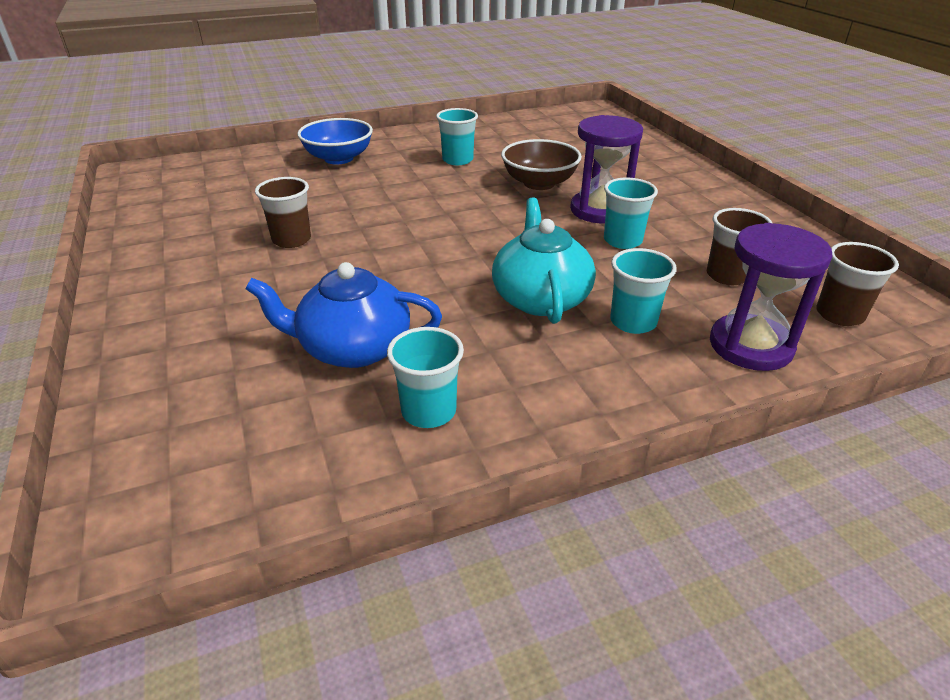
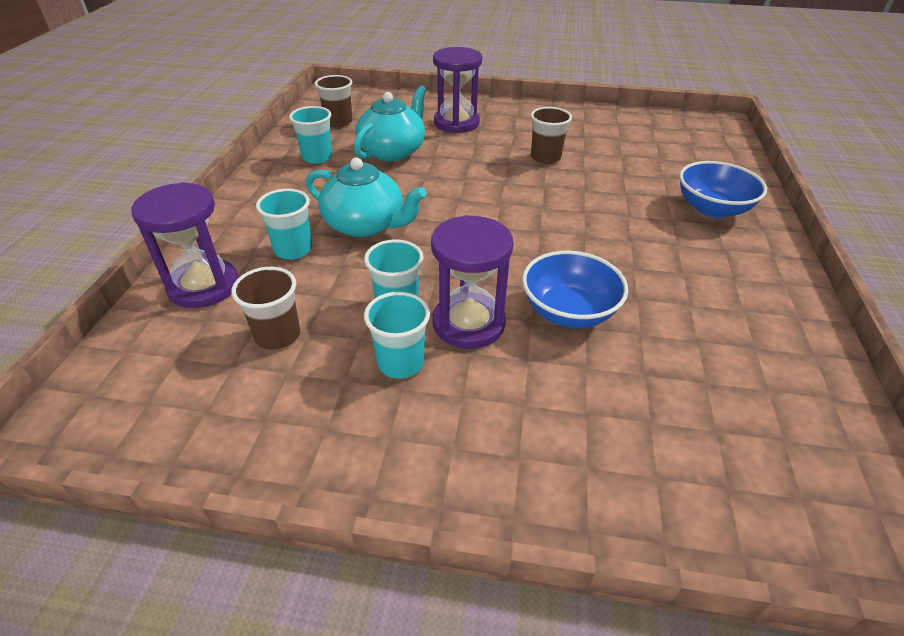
camera: 120 degrees right, 5 degrees up
blue teapot [245,262,442,368] -> turquoise teapot [354,85,426,161]
turquoise cup [436,108,478,165] -> turquoise cup moved to [364,292,430,378]
brown bowl [501,139,582,190] -> blue bowl [522,251,628,328]
brown cup [816,242,899,326] -> brown cup moved to [315,75,352,127]
none -> purple hourglass [433,47,482,133]

